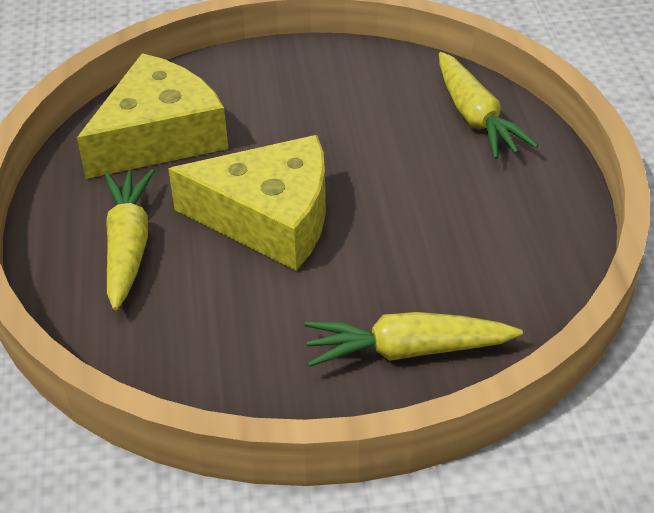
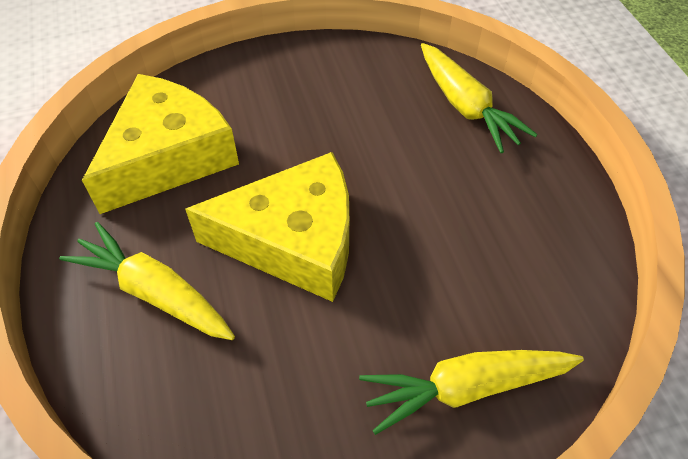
camera: 10 degrees left, 10 degrees up
yellow carrot [104,169,154,310] -> yellow carrot turned 45 degrees counterclockwise [59,222,235,340]

